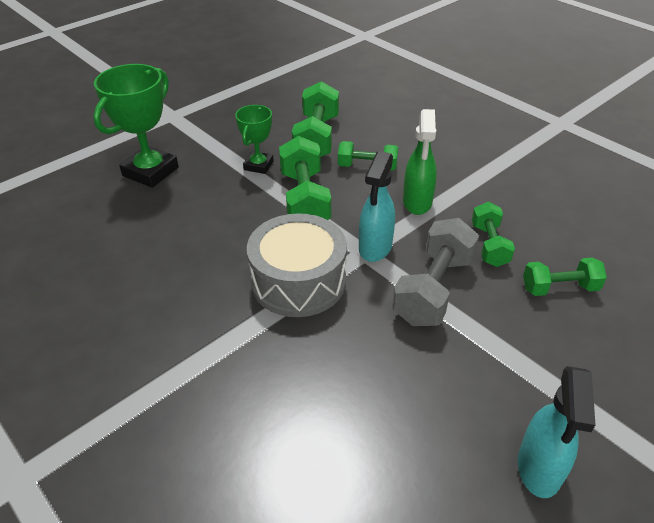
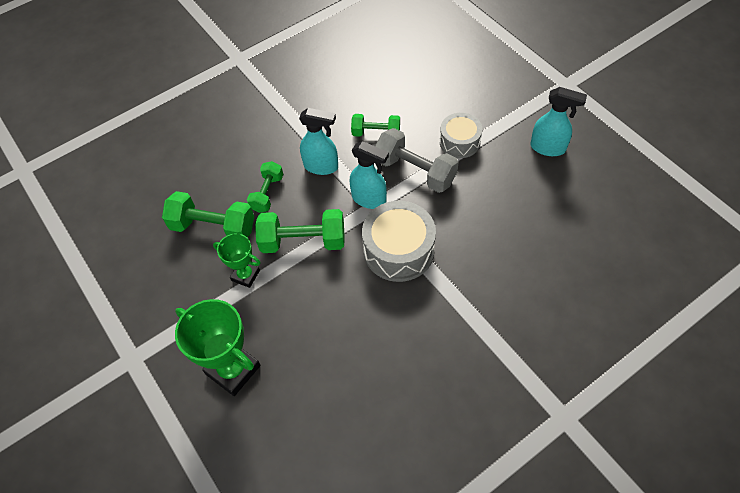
camera: 80 degrees left, 15 degrees up
green spray bottle [403,109,437,215] -> turquoise spray bottle [299,108,338,175]
green dumbbell [523,257,607,296] -> none
none -> grey drum [440,113,482,158]

